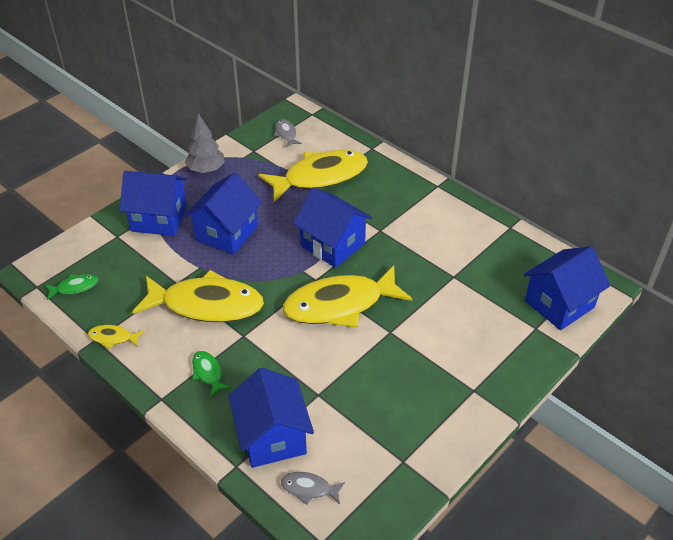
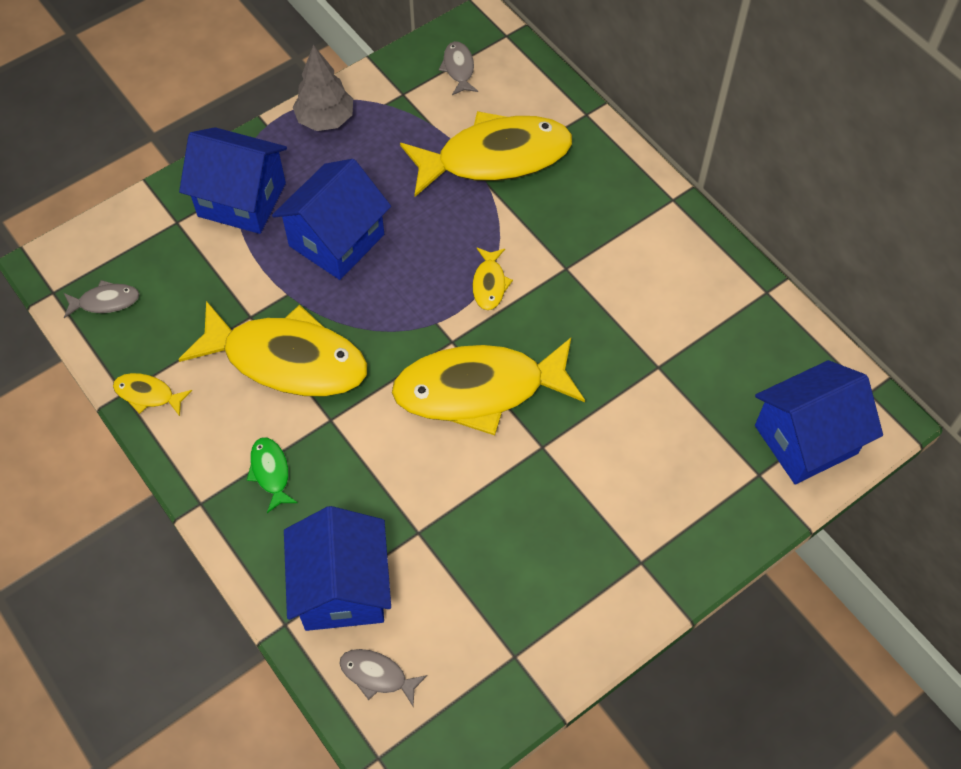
camera: 10 degrees right, 15 degrees up
green fish [45,274,98,300] -> grey fish [64,280,139,318]
blue house [293,187,372,268] -> yellow fish [472,248,513,310]

